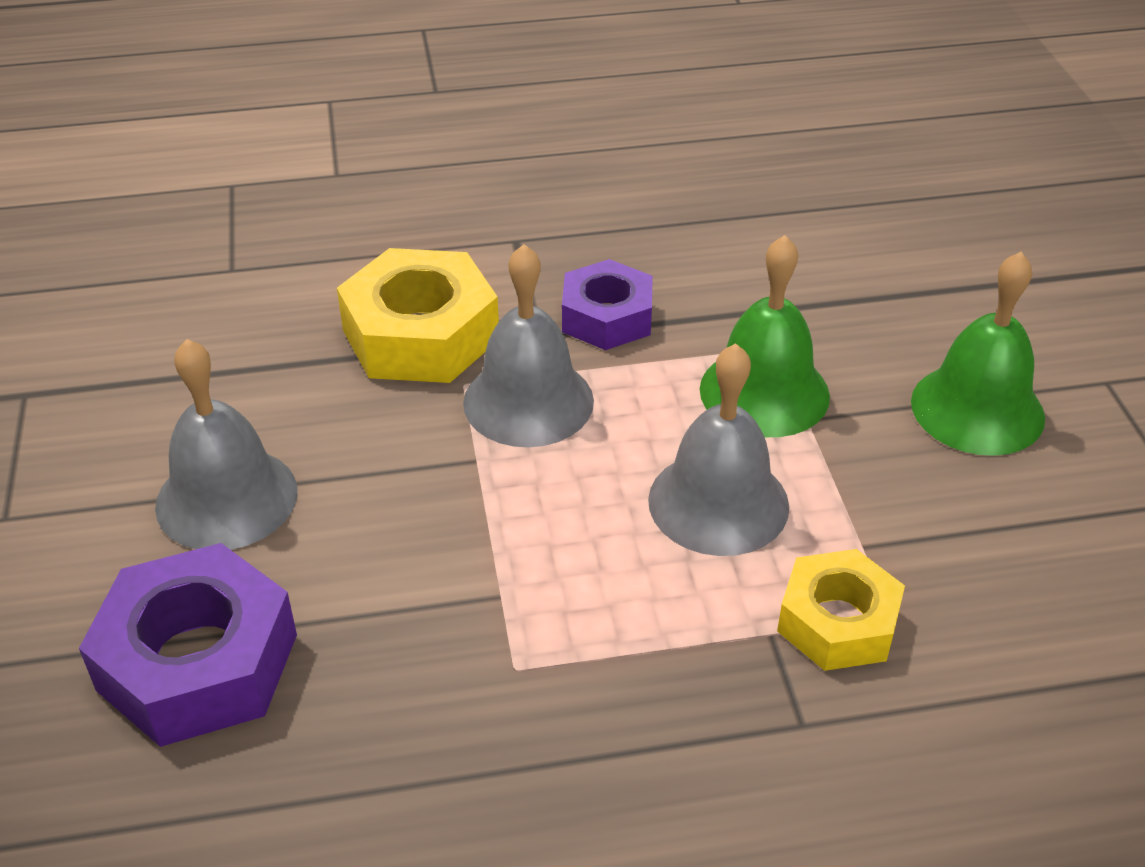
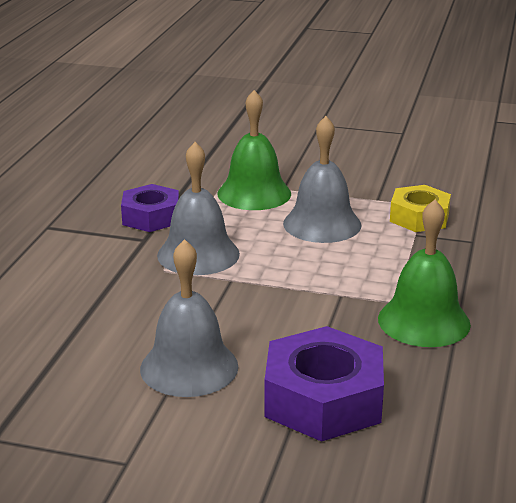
camera: 65 degrees left, 15 degrees down
yellow nut [337,248,499,383] -> none
green bell [911,252,1045,456] -> green bell moved to [378,199,471,347]

